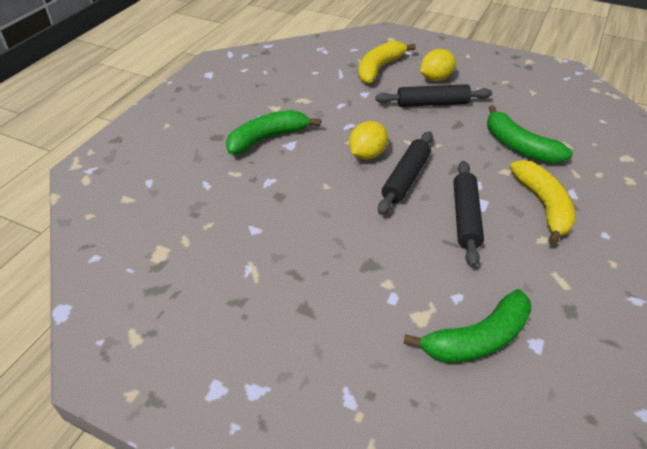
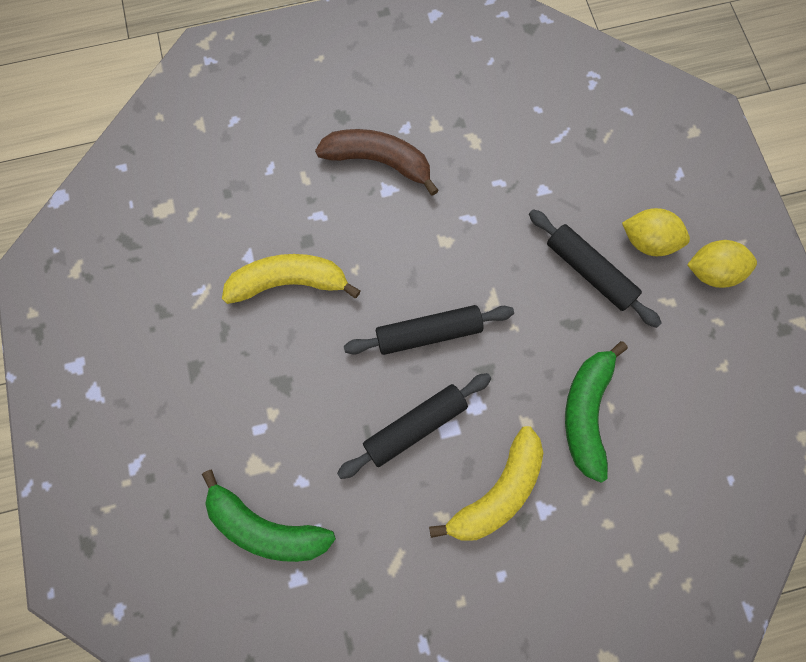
camera: 50 degrees right, 30 degrees up
green banana [226,110,321,155] -> brown banana [315,129,439,196]
yellow lemon [349,121,388,159] -> yellow lemon moved to [687,240,757,288]
yellow banana [358,40,416,84] -> yellow banana moved to [222,254,361,304]

